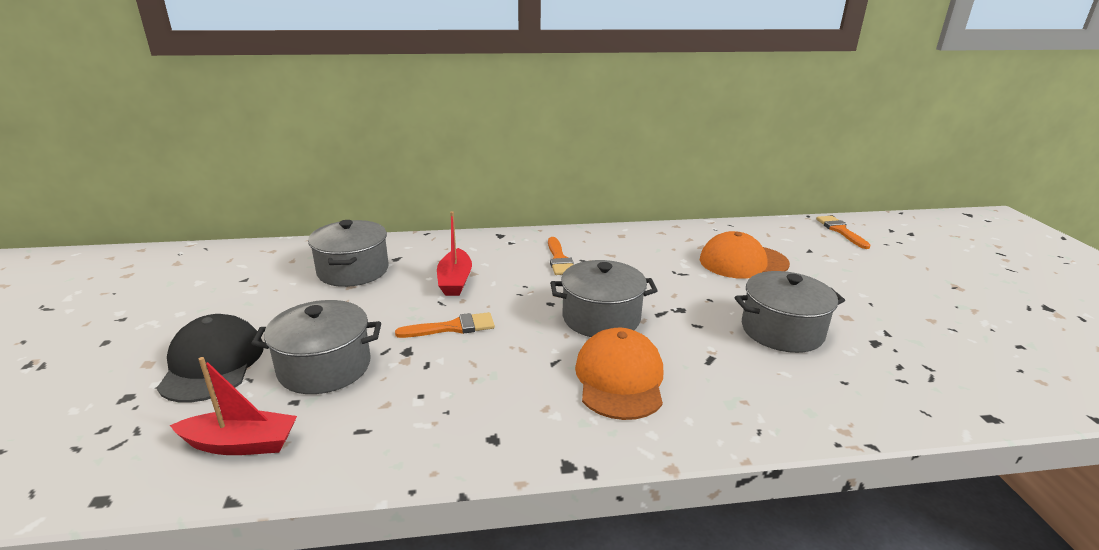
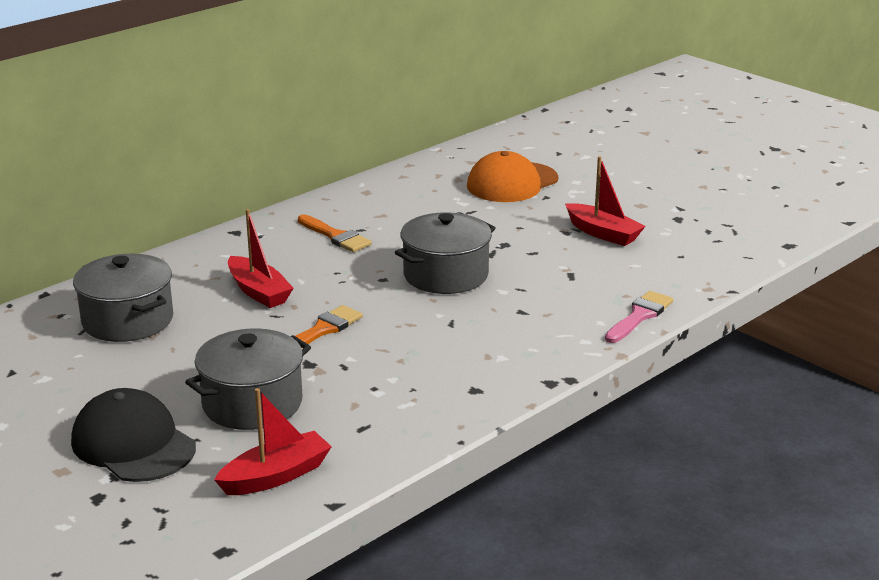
camera: 35 degrees left, 0 degrees up
orange cap [575,328,663,420] -> none
grey pot [735,271,845,353] -> red boat [565,156,646,246]
orange brush [816,216,871,249] -> none
none -> pink brush [605,291,673,343]

